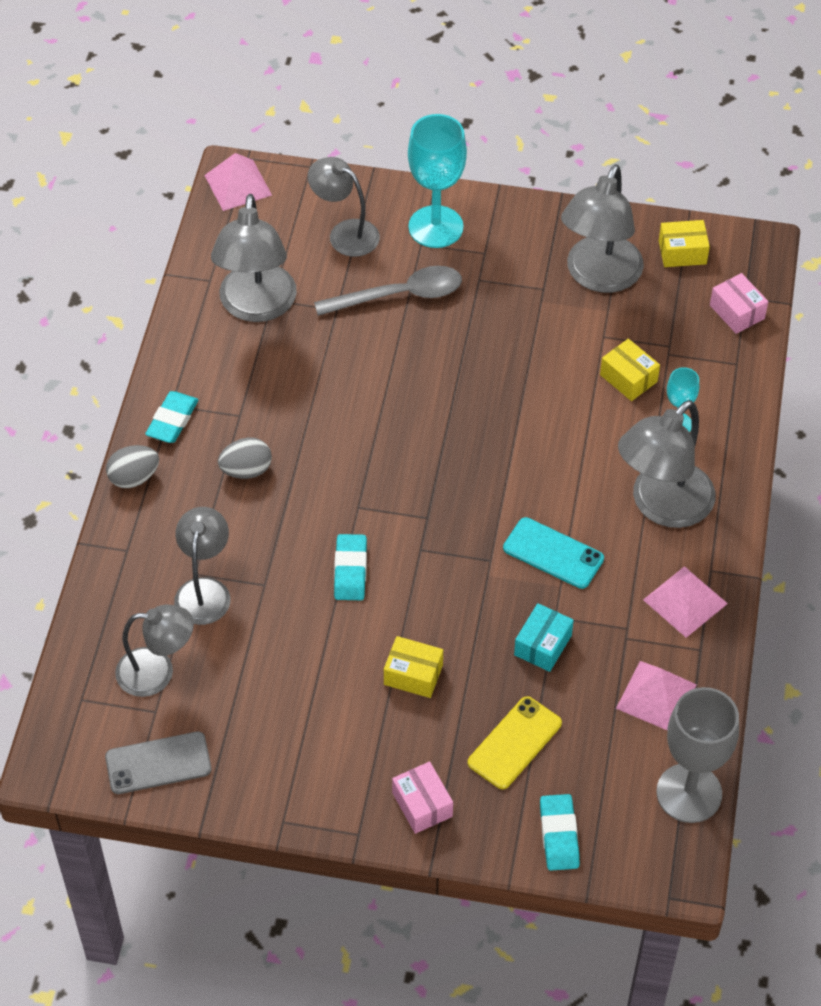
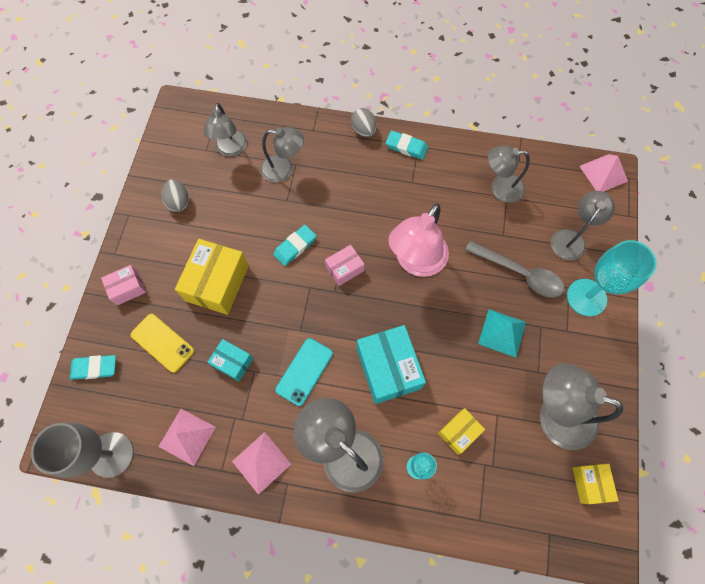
camera: 90 degrees right, 15 degrees up
grey phone [105,731,212,794] -> none
grey lamp [211,194,297,322] -> grey lamp [488,146,530,203], size x0.66
grey egg [218,437,272,479] -> grey egg moved to [162,179,189,212]
grey spoon [314,266,462,316] -> grey spoon turned 45 degrees counterclockwise [465,240,564,298]
turquoise eraser [334,534,367,600] -> turquoise eraser turned 45 degrees counterclockwise [273,225,316,266]
yellow box [384,636,443,698] -> yellow box [175,239,249,315], size x1.82
pink box [710,273,768,334] -> pink box moved to [325,245,364,286]
none -> turquoise box [357,325,426,404]
none -> pink lamp [388,204,449,277]
none -> turquoise pyramid [478,309,526,357]

